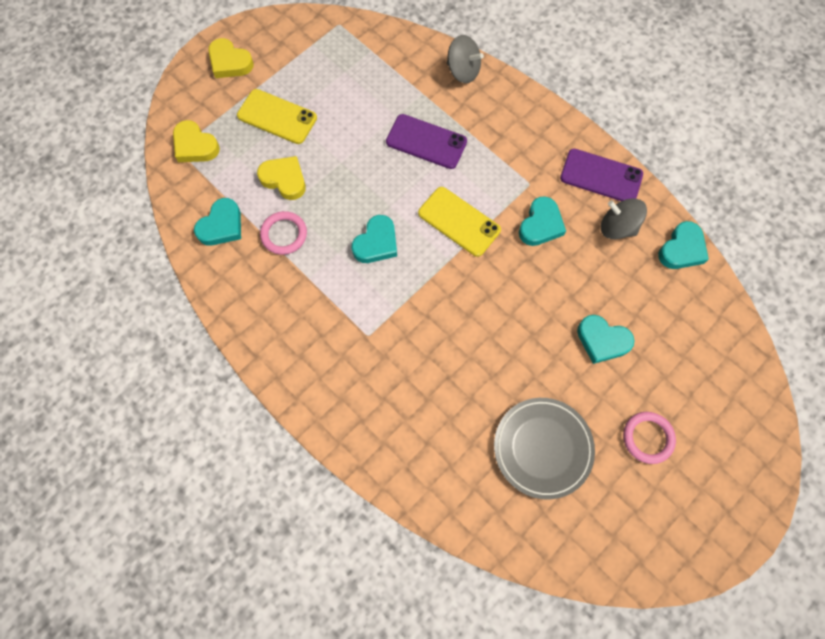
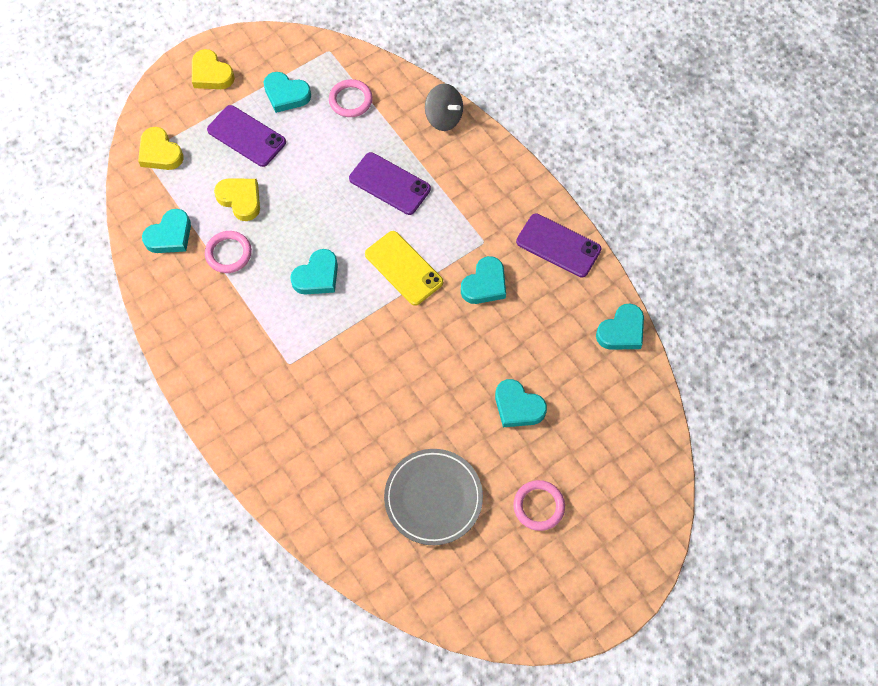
camera: 10 degrees right, 5 degrees down
yellow phone [237,89,317,144] -> purple phone [207,105,286,167]
grey spinning top [601,198,647,239] -> none
none -> turquoise heart [264,72,311,113]
none -> pink ring [329,79,373,117]

